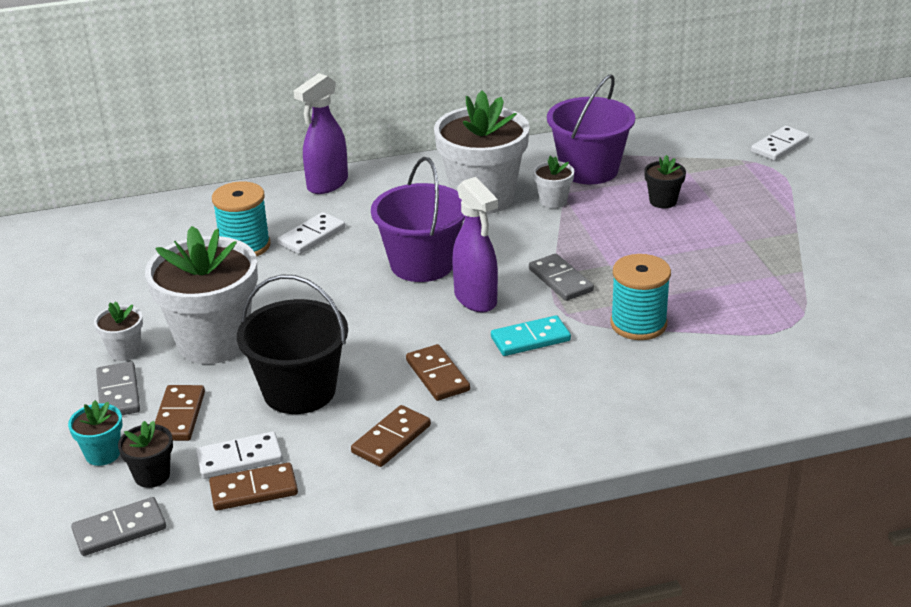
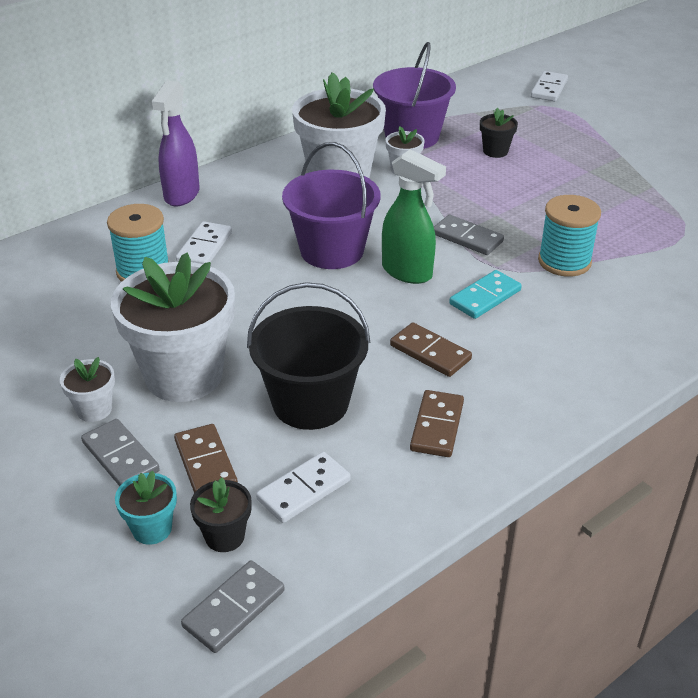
camera: 25 degrees left, 5 degrees up
brown domino [209,463,298,511] -> none
purple spray bottle [452,177,498,312] -> green spray bottle [382,149,446,284]

